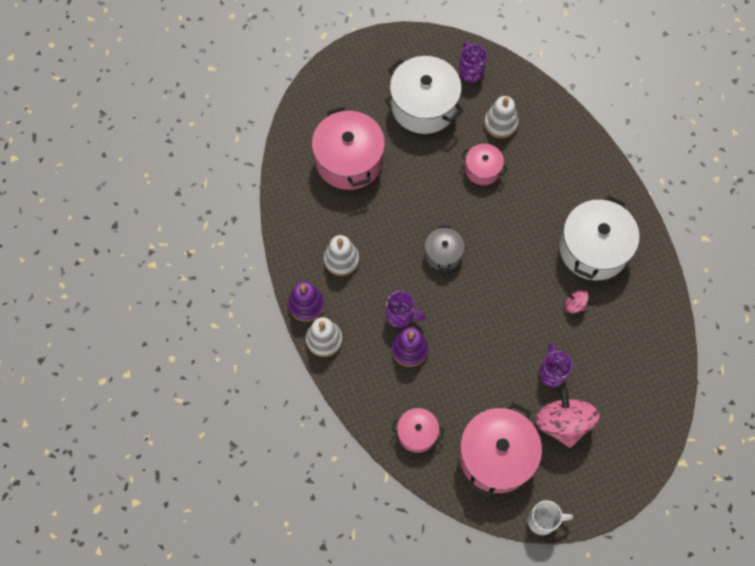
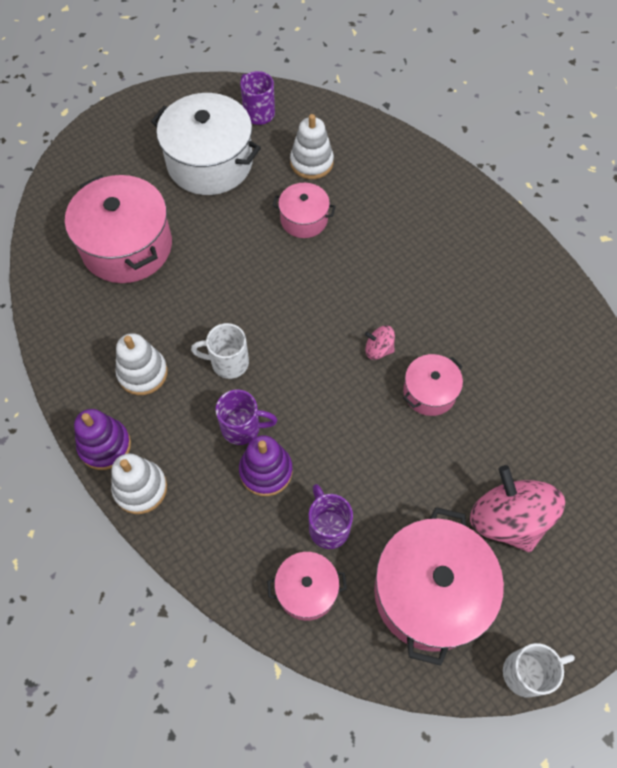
camera: 15 degrees left, 5 degrees down
grey pot [425,225,465,271] -> none
purple mug [539,343,572,387] -> purple mug moved to [309,484,353,549]
white pot [559,196,640,280] -> none
pink spinning top [565,290,589,314] -> pink spinning top moved to [365,326,395,360]
none -> white mug [191,323,249,379]
none -> pink pot [403,354,463,416]

